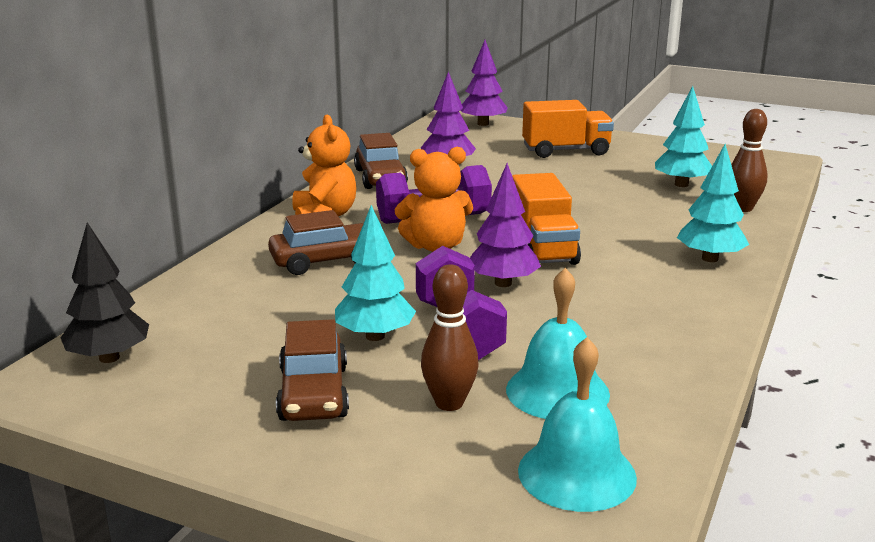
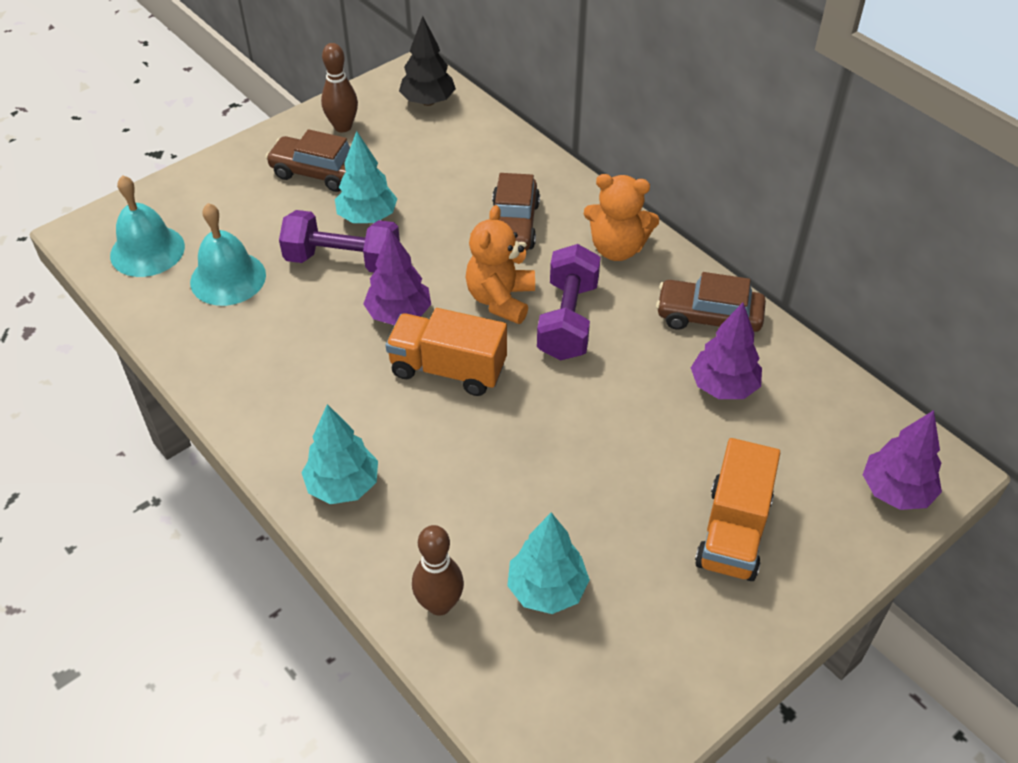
camera: 115 degrees right, 25 degrees up
brown bowling pin [421,264,479,411] -> brown bowling pin moved to [321,43,358,132]

